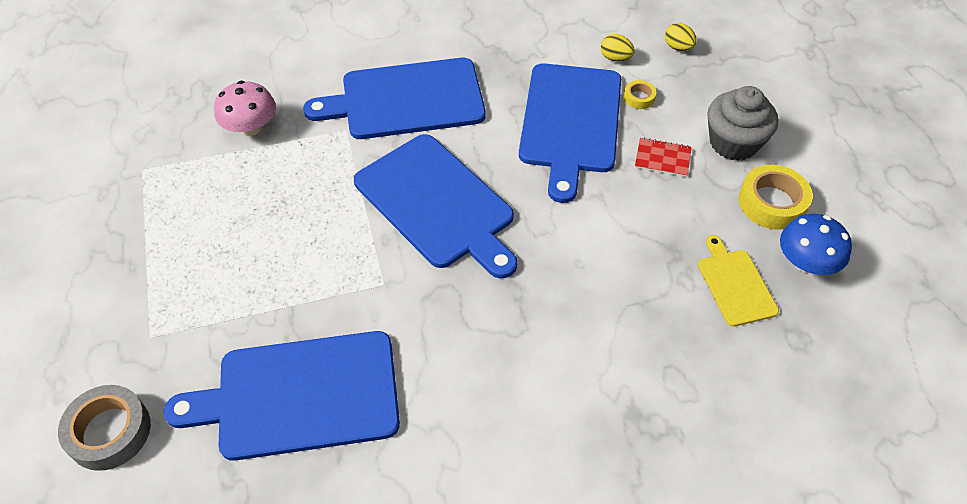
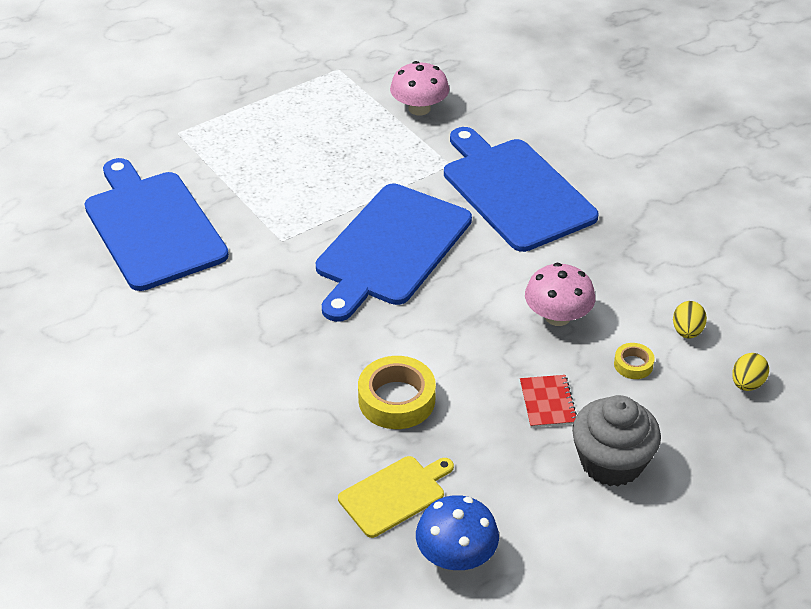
camera: 70 degrees right, 10 degrees down
grey tape [58,385,151,471] -> none
blue cutting board [519,63,621,203] -> pink mushroom [525,263,595,326]
yellow tape [739,165,813,230] -> yellow tape moved to [358,356,436,429]

